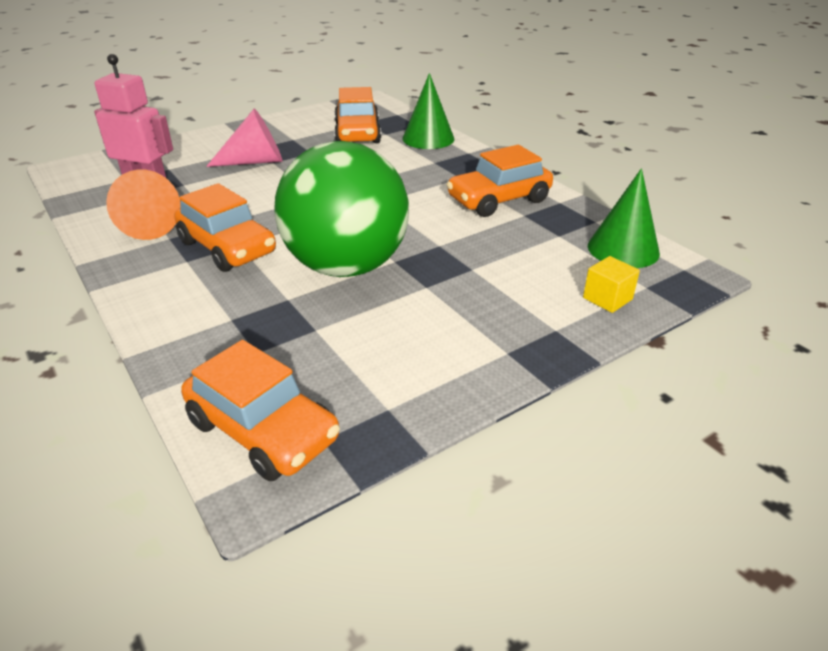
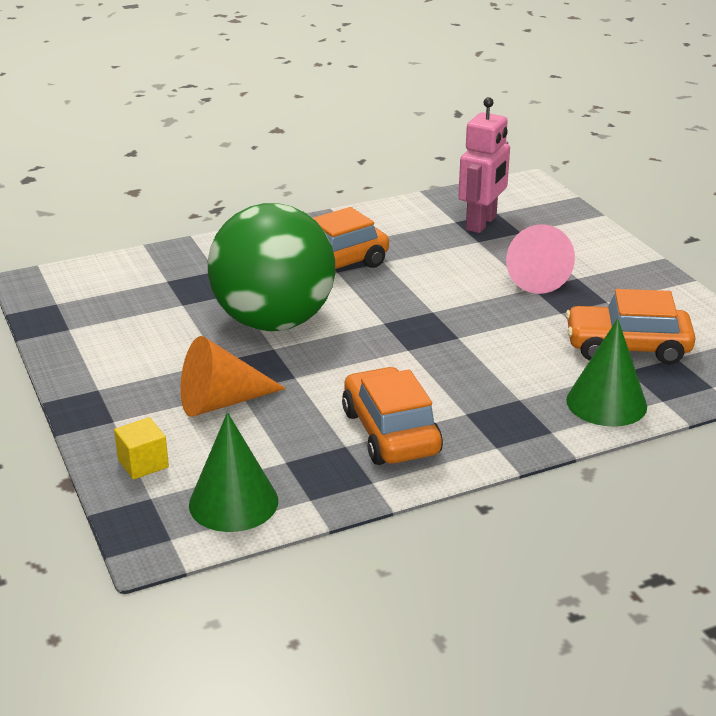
camera: 100 degrees right, 5 degrees down
orange cone [106,170,181,240] -> orange cone moved to [181,336,286,417]
orange car [181,340,340,481] -> none

